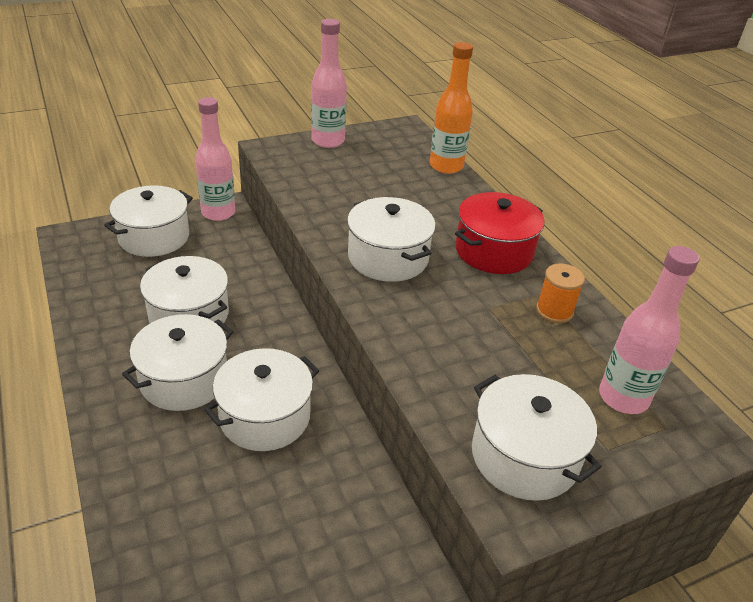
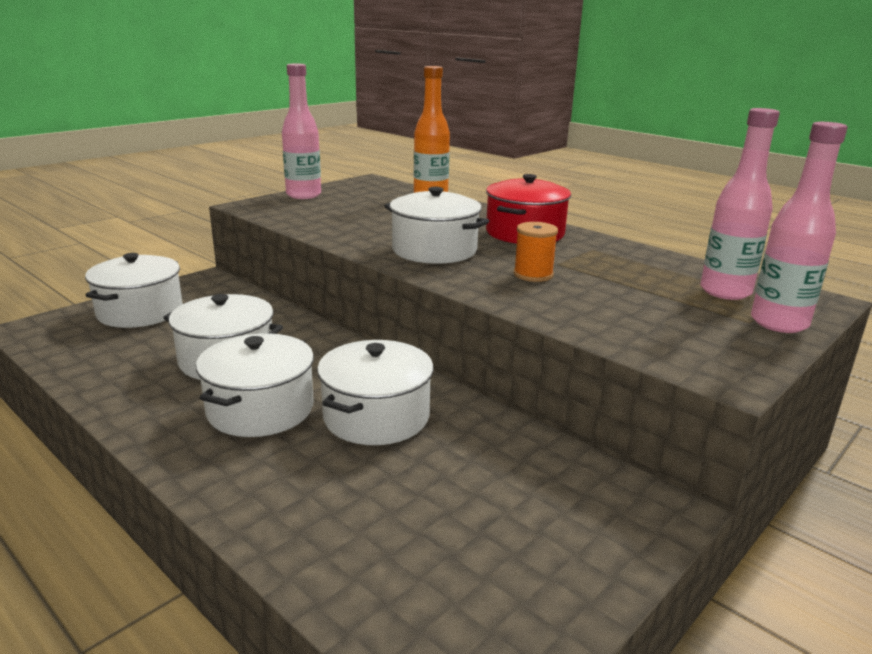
camera: 20 degrees left, 15 degrees down
pink bottle [195,97,235,221] -> pink bottle moved to [751,122,848,333]
white pot [472,374,602,501] -> none
orange spool [536,263,585,323] -> orange spool moved to [514,222,558,282]

